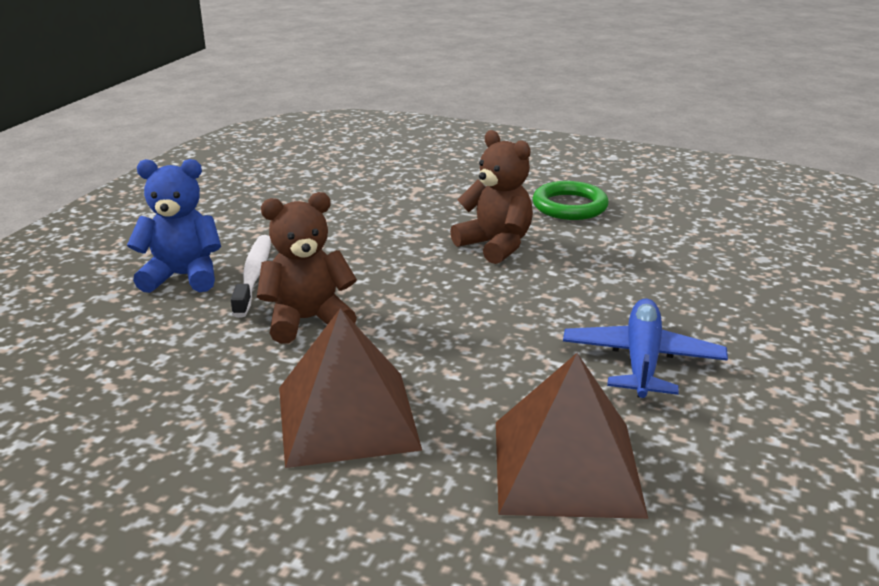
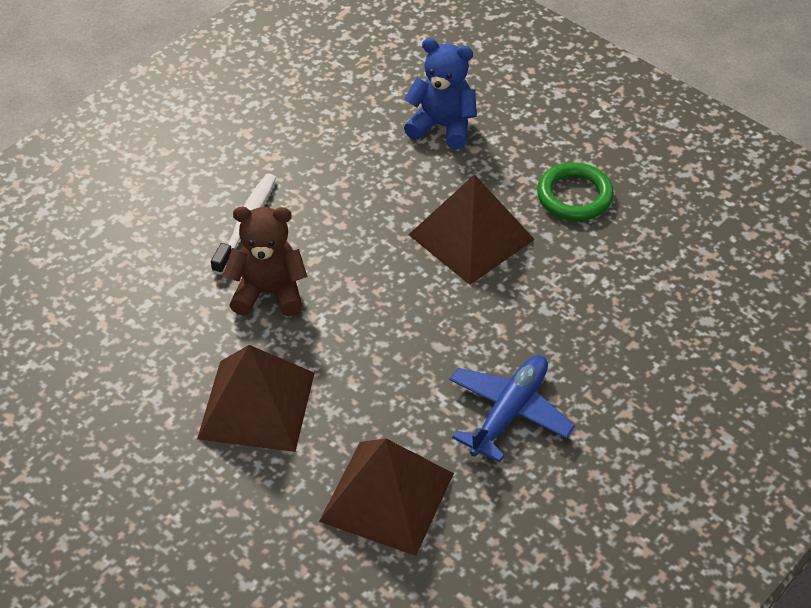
camera: 20 degrees right, 20 degrees up
blue teddy bear [127,159,221,293] -> blue teddy bear moved to [404,38,477,149]
brown teddy bear [450,130,533,264] -> brown pyramid [409,174,535,285]

